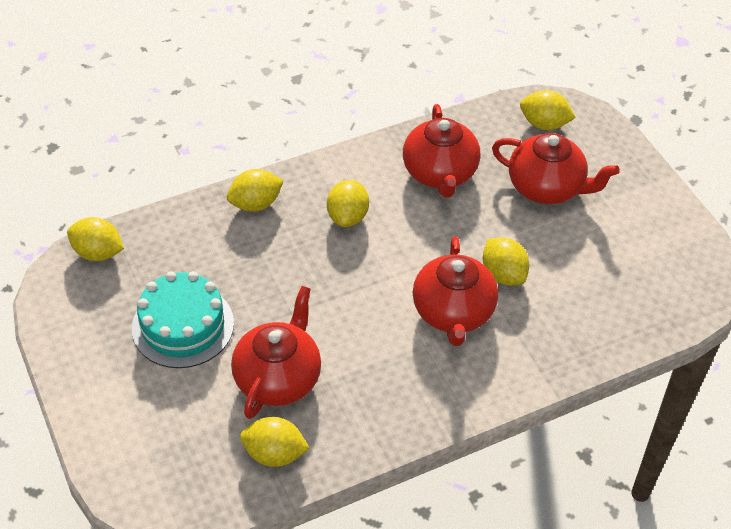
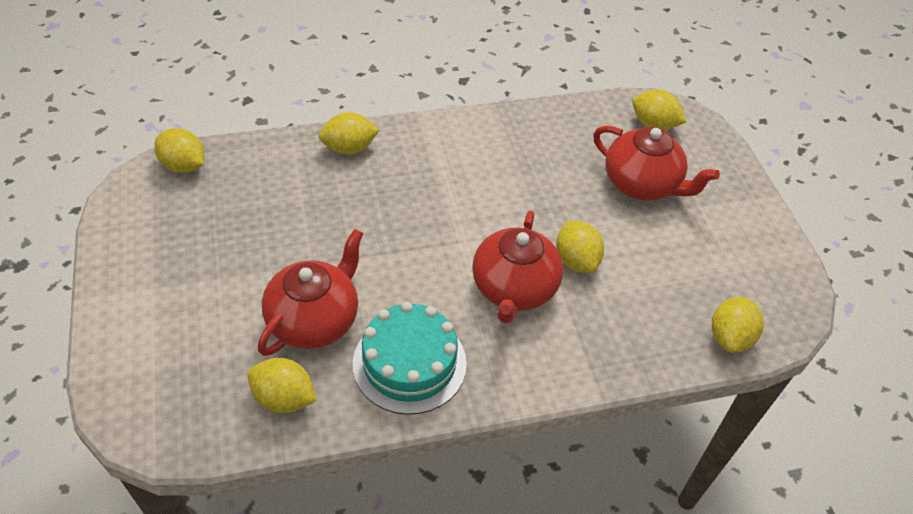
camera: 10 degrees right, 0 degrees up
turquoise cake [132,271,234,368] -> turquoise cake moved to [353,302,467,415]
yellow lemon [327,180,369,227] -> yellow lemon moved to [712,297,764,353]
red teapot [403,104,480,198] -> none

